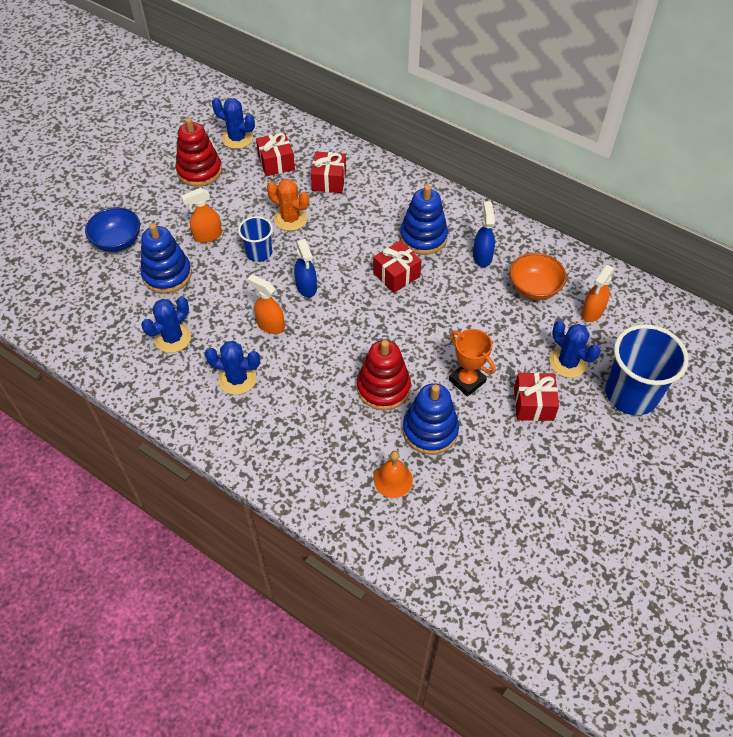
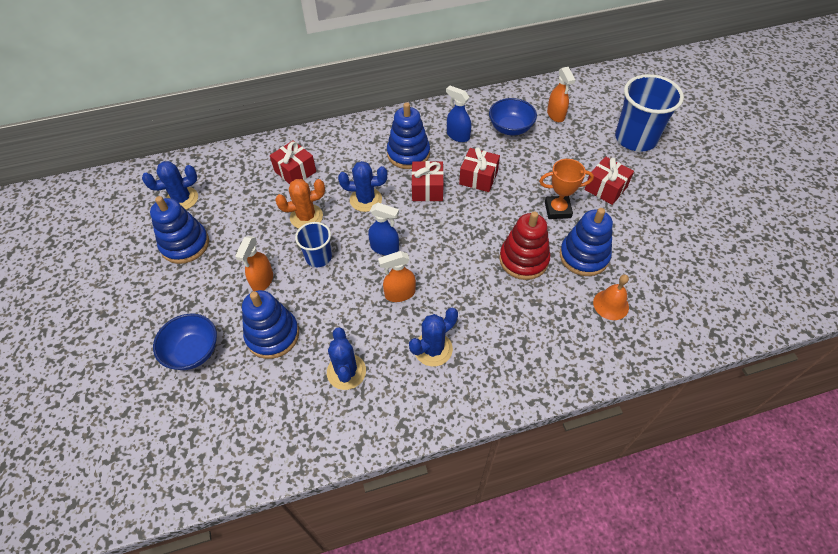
camera: 50 degrees left, 0 degrees up
red stacking toy [176,118,222,187] -> blue stacking toy [150,196,209,264]
red gift [256,132,295,176] -> red gift moved to [459,147,500,192]
orange bowl [510,253,567,300] -> blue bowl [489,98,537,135]
blue cactus [549,321,601,378] -> blue cactus moved to [338,161,387,212]

